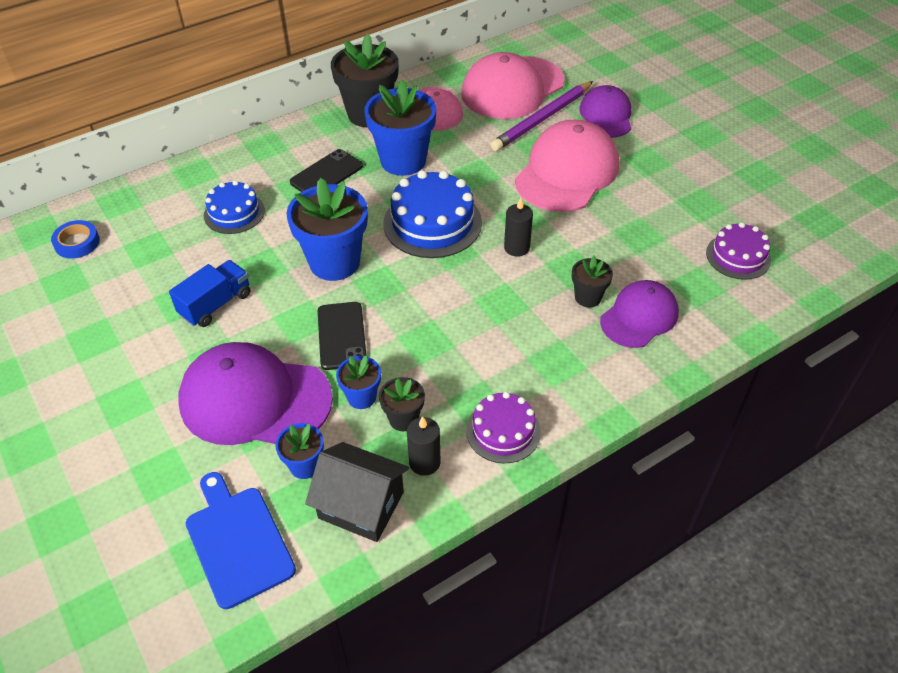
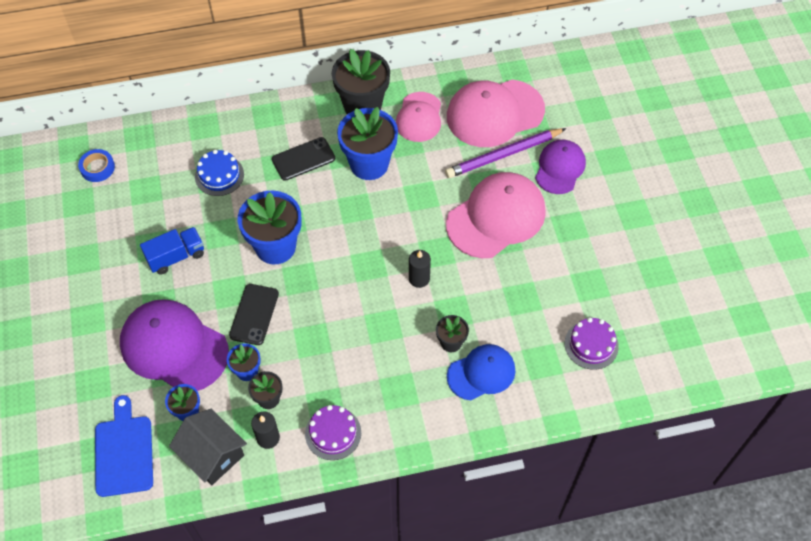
camera: 20 degrees right, 10 degrees up
blue cake [383,170,482,258] -> none
purple cap [600,280,679,348] -> blue cap [447,344,515,400]

